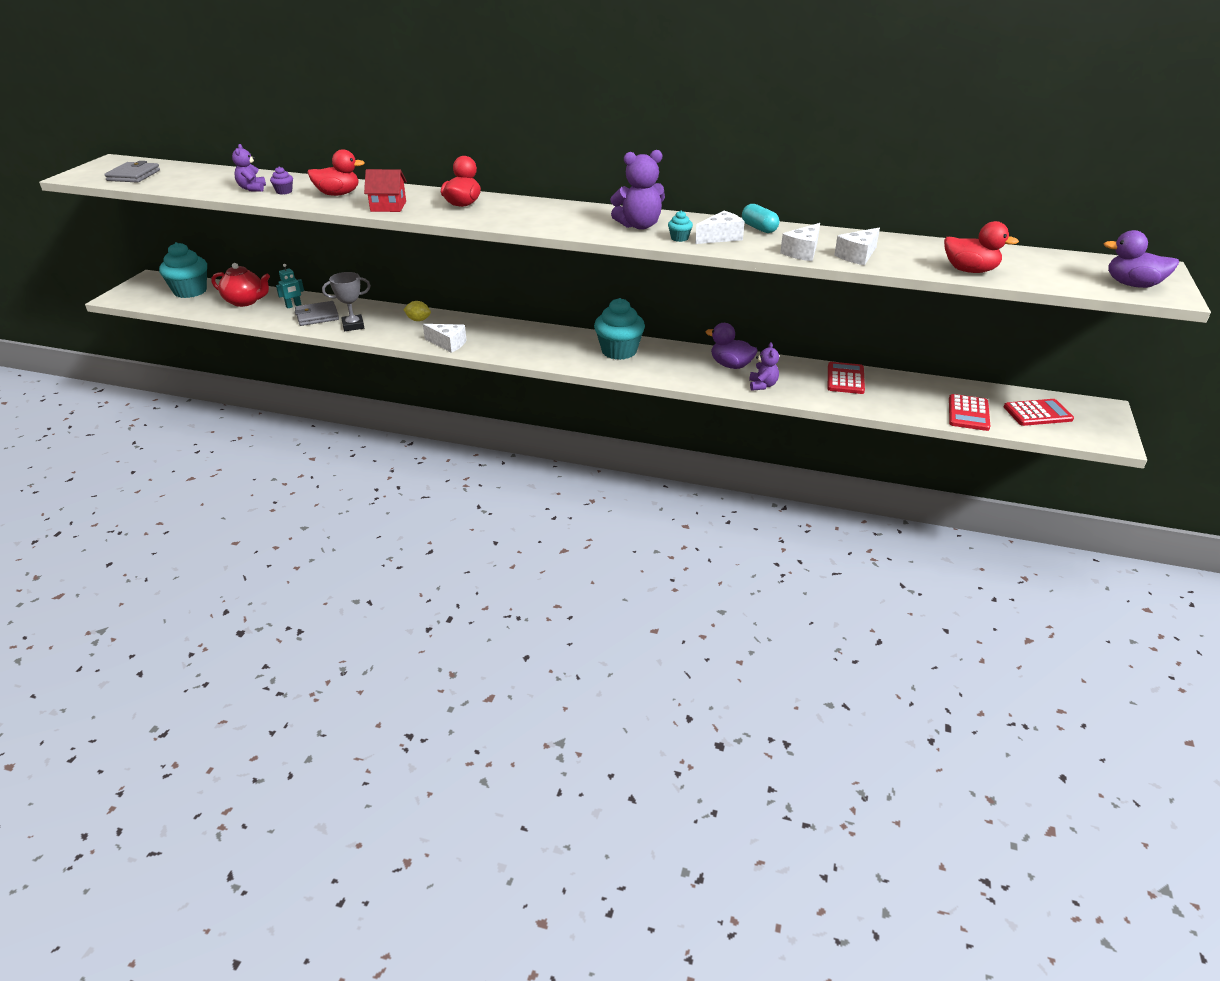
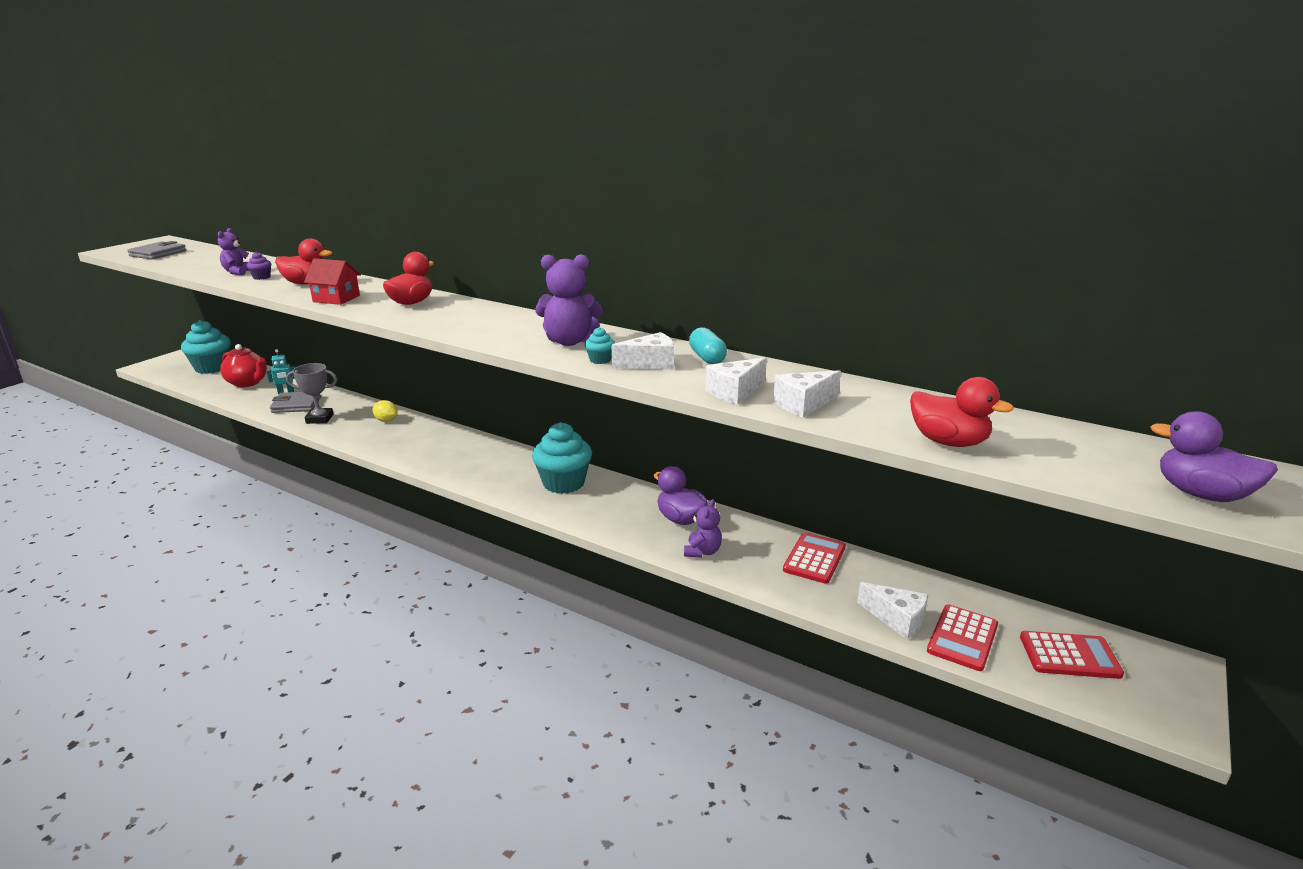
camera: 15 degrees right, 10 degrees down
white cheese [423,324,466,353] -> white cheese moved to [857,582,928,639]

